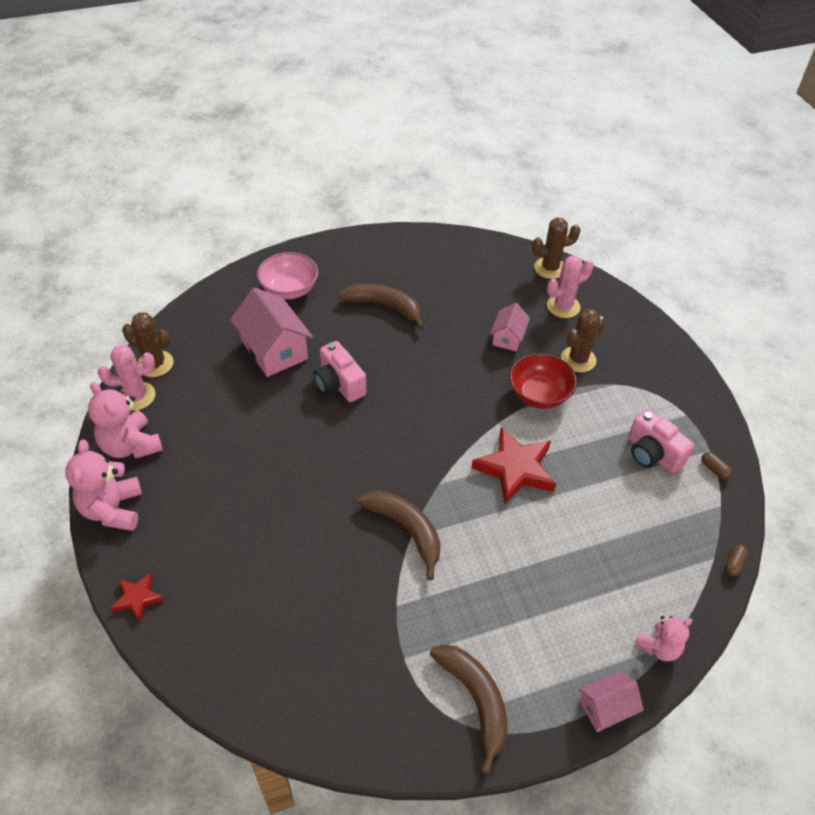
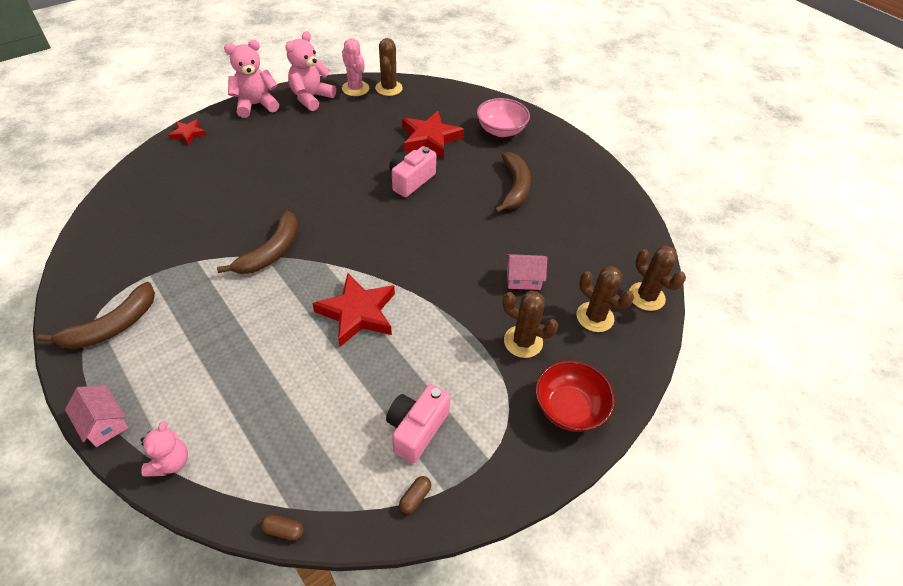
camera: 70 degrees right, 0 degrees up
pink house [230,287,313,377] -> red star [402,111,464,159]
red bowl [509,353,577,409] -> red bowl moved to [535,360,615,432]
pink cactus [547,256,594,318] -> brown cactus [577,266,634,332]
pink teddy bear [635,616,692,661] -> pink teddy bear turned 120 degrees counterclockwise [141,421,188,477]

